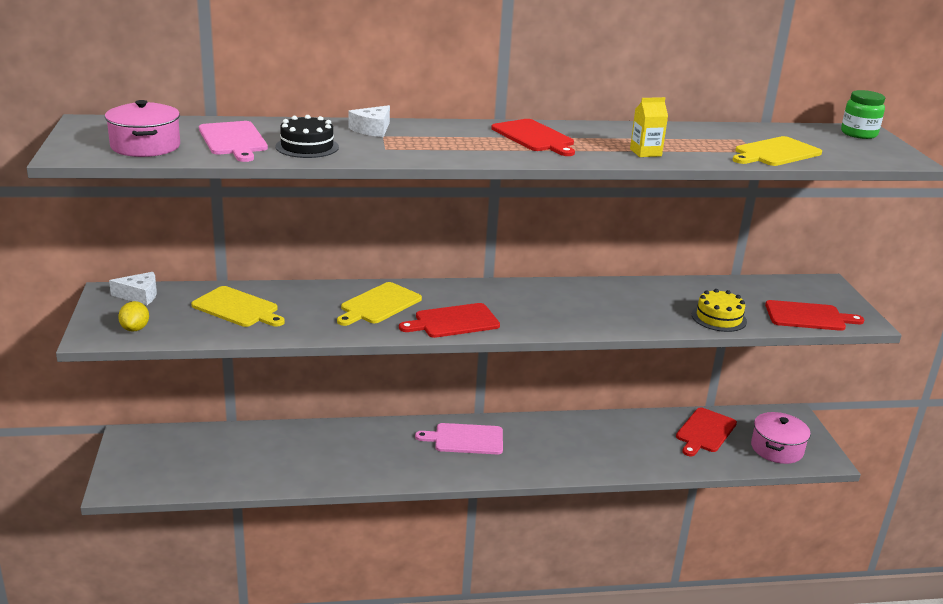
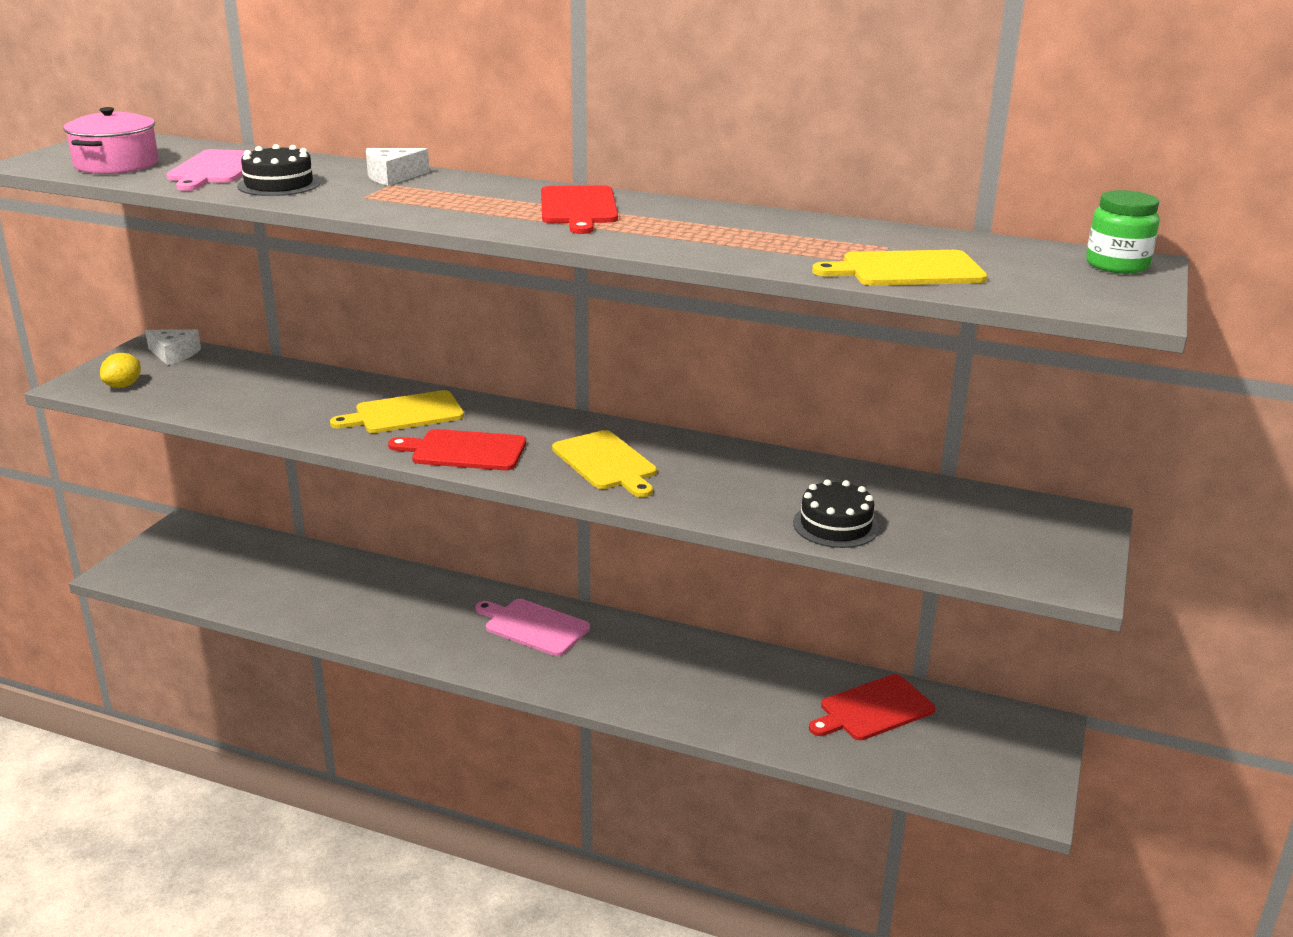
camera: 30 degrees right, 0 degrees up
yellow cutting board [191,286,285,327] -> yellow cutting board moved to [552,430,657,497]
yellow carton [630,97,668,157] -> none
yellow cake [692,289,747,332] -> black cake [793,479,879,548]
pink pot [751,412,811,464] -> none
red cutting board [765,300,864,331] -> none

